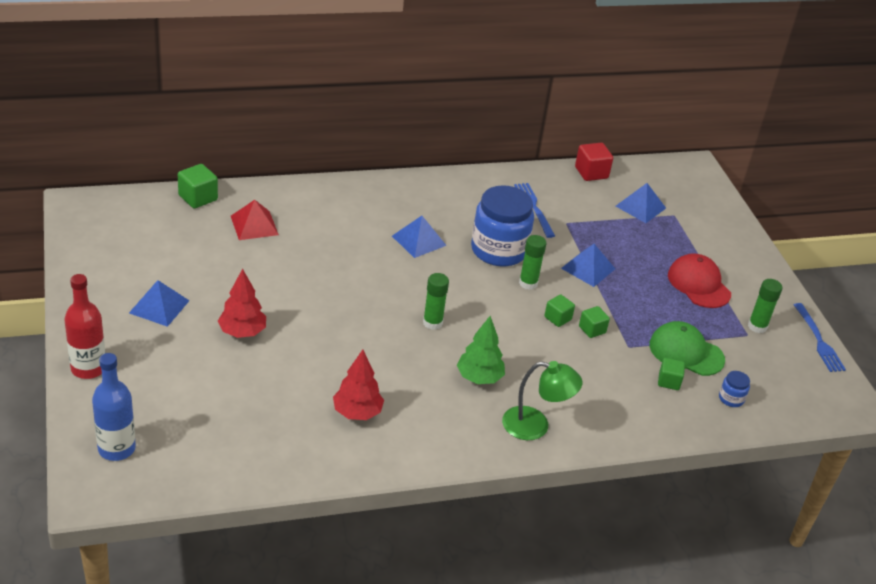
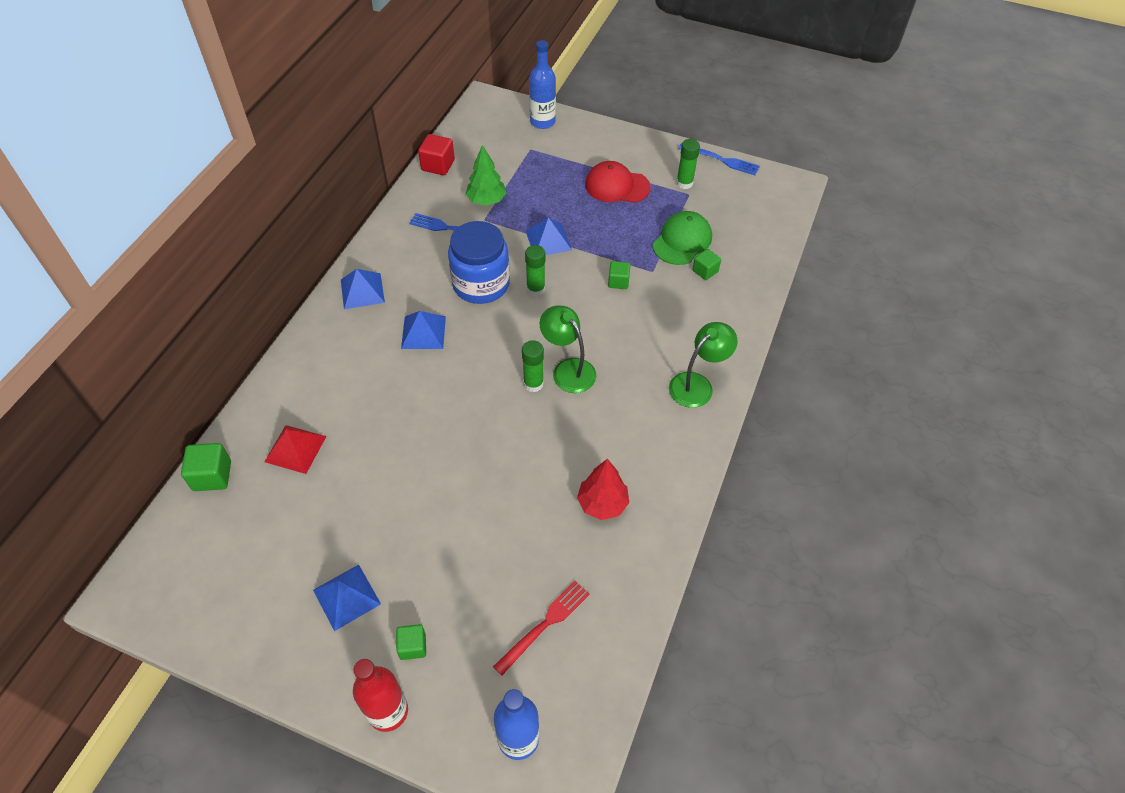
camera: 50 degrees left, 15 degrees up
red tree [218,269,266,338] -> none
green tree [457,316,505,384] -> green tree moved to [466,145,507,206]
green cube [544,294,575,327] -> green cube moved to [396,624,426,660]
blue pyramid [616,183,666,223] -> blue pyramid moved to [341,269,385,309]
green cap [649,321,725,376] -> green cap turned 150 degrees clockwise [652,211,712,265]
blue jar [719,371,750,407] -> none
none -> red fork [493,581,590,675]
none -> blue bottle [529,40,556,129]
none -> green lamp [540,306,596,393]

